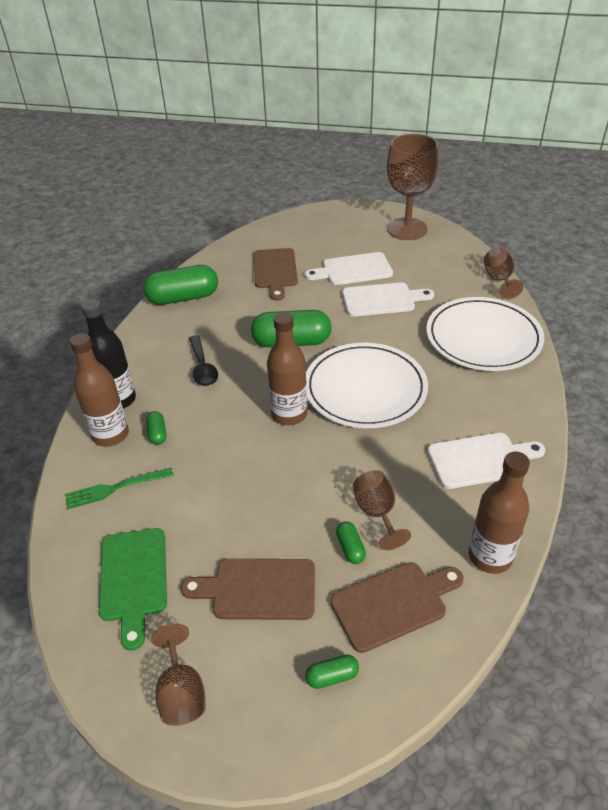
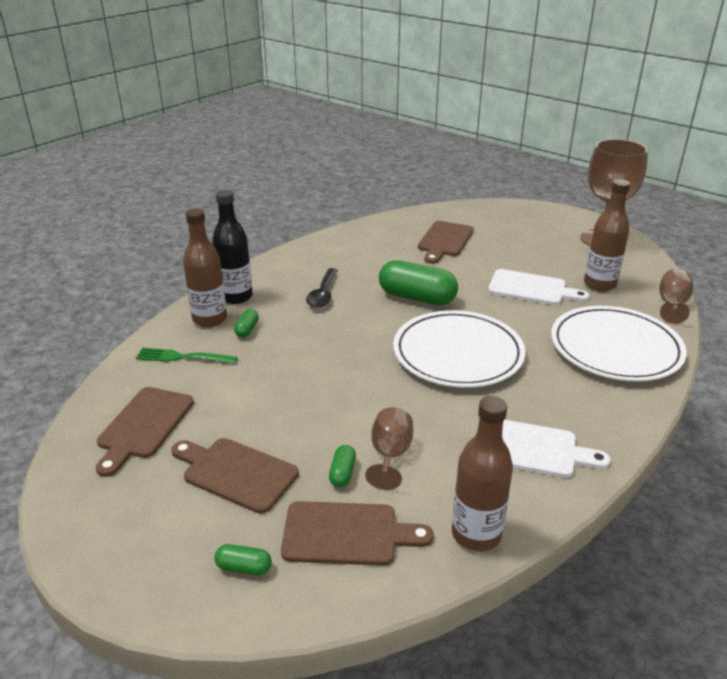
camera: 25 degrees right, 10 degrees down
green cutting board [99,528,167,651] -> brown cutting board [96,387,194,477]
green capsule [144,265,218,305] -> none
brown goblet [151,624,206,726] -> none
brown bottle [267,312,307,425] -> brown bottle moved to [584,179,630,291]
white cutting board [305,252,393,285] -> none

